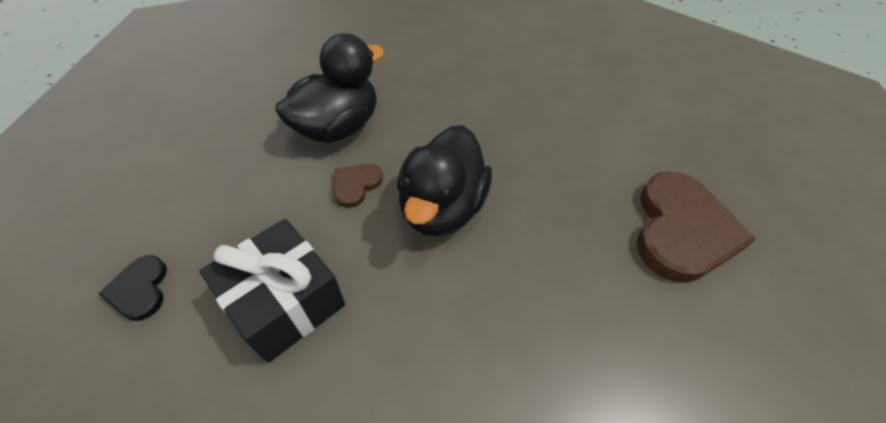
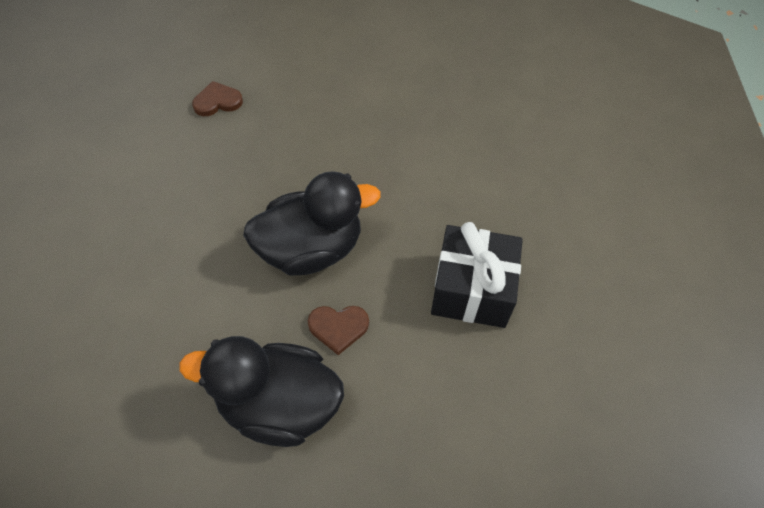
camera: 125 degrees left, 5 degrees up
black heart [98,255,167,321] -> none
brown heart [636,171,756,283] -> brown heart [192,81,243,116], size x0.47

